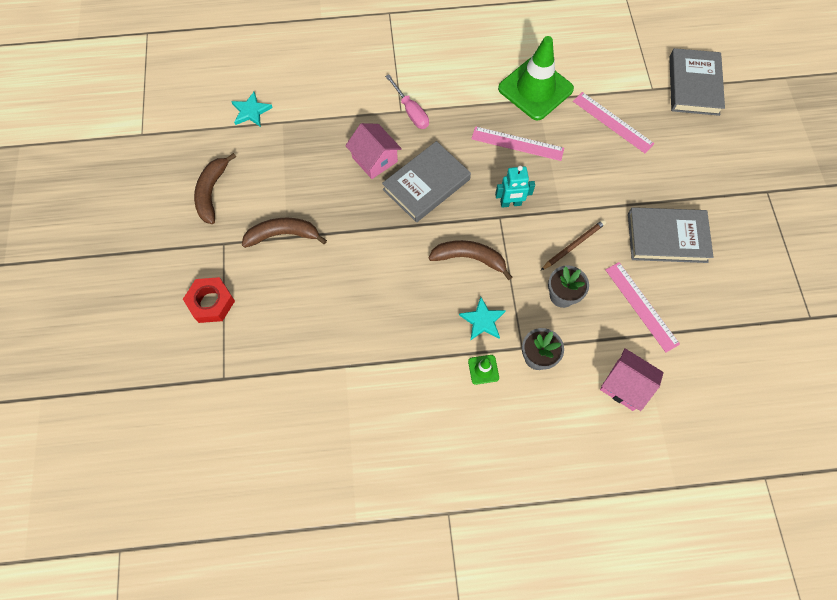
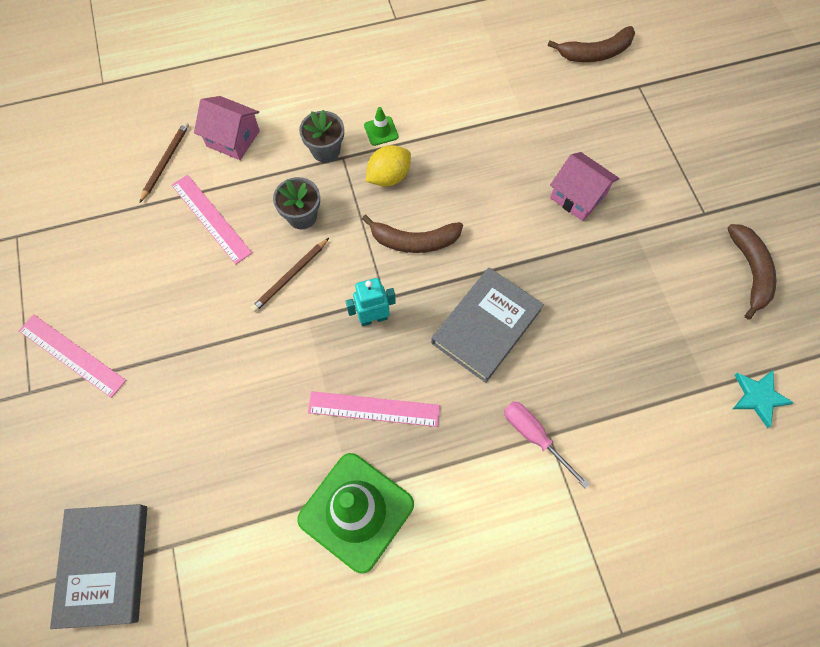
camera: 170 degrees right, 0 degrees up
red nut [183,277,235,323] -> none
brown banana [242,218,327,248] -> brown banana moved to [548,26,635,62]
pink house [345,123,402,179] -> pink house moved to [550,152,619,221]
turquoise star [459,297,506,341] -> yellow lemon [366,145,411,187]
pink ruler [573,92,654,153] -> pink ruler moved to [19,315,126,398]
grey book [628,207,713,263] -> none
none -> brown pencil [140,122,189,202]

